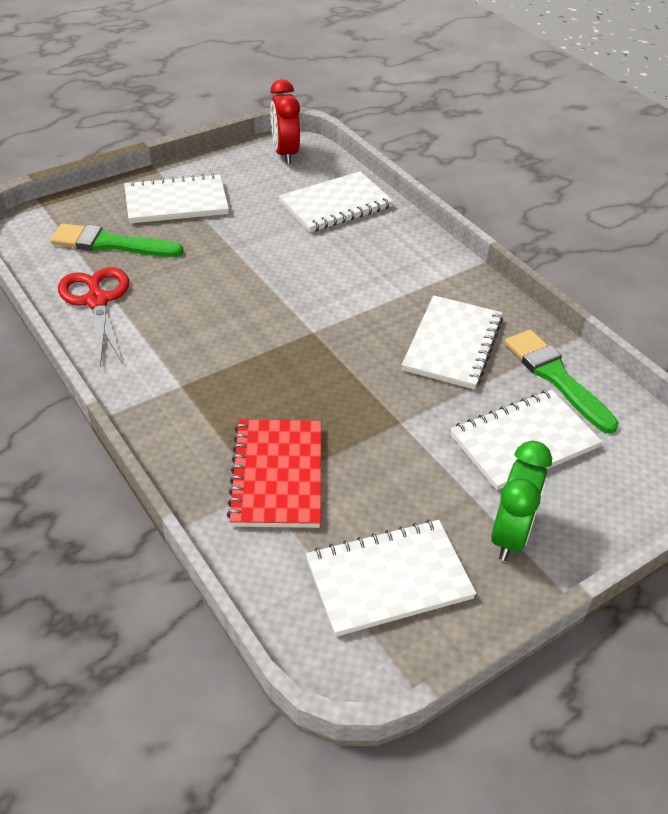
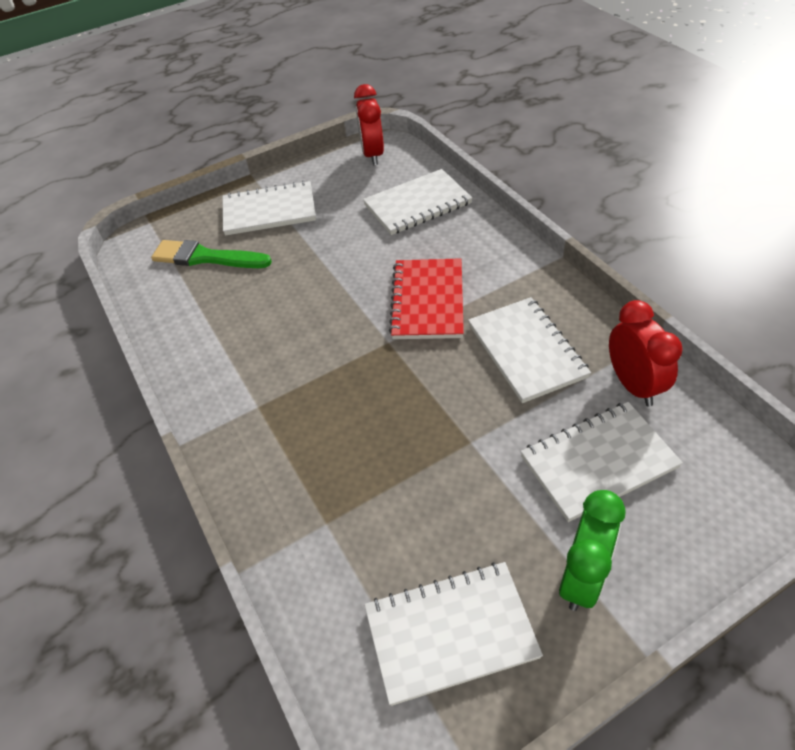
camera: 10 degrees right, 5 degrees up
red scissors [58,267,129,367] -> none
red notebook [227,419,321,528] -> red notebook moved to [389,258,464,339]
white notebook [402,295,503,389] -> white notebook turned 45 degrees counterclockwise [468,297,591,403]
green brush [505,330,619,434] -> red clock [609,300,683,406]

